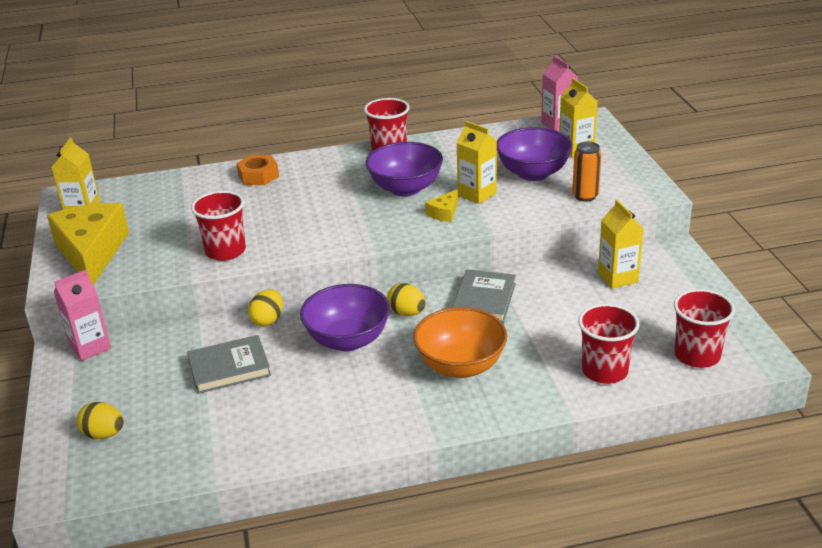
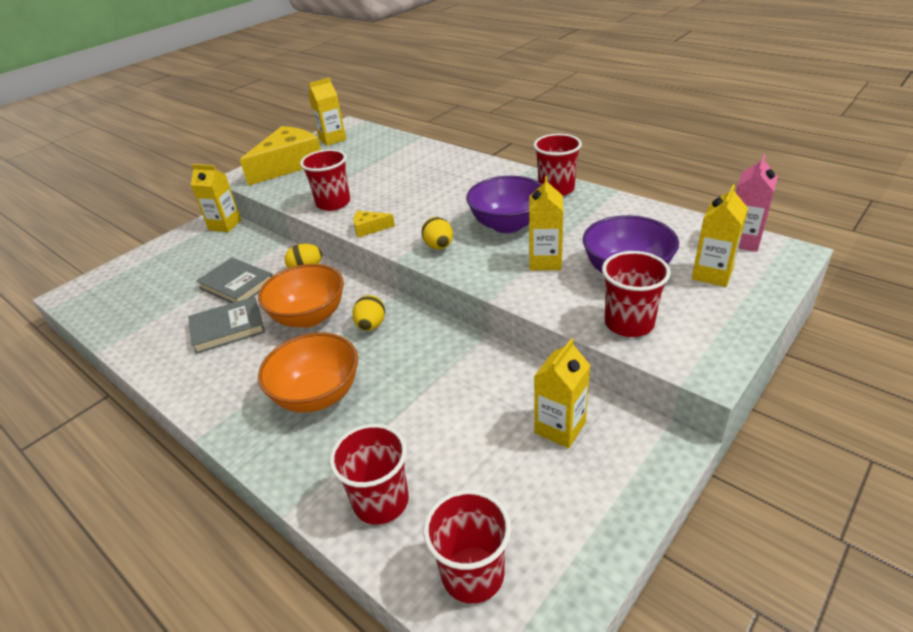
camera: 55 degrees right, 5 degrees up
pink carton [54,270,111,361] -> yellow carton [191,164,241,232]
yellow egg [77,402,124,439] -> yellow egg moved to [422,217,453,250]
orange nut [237,155,279,185] -> none
purple bowl [300,284,390,351] -> orange bowl [258,264,344,328]
yellow cheese [425,189,458,222] -> yellow cheese moved to [353,211,395,238]
grey book [452,269,516,323] -> grey book moved to [188,297,265,354]
orange can [572,142,602,202] -> red cup [602,251,671,337]

